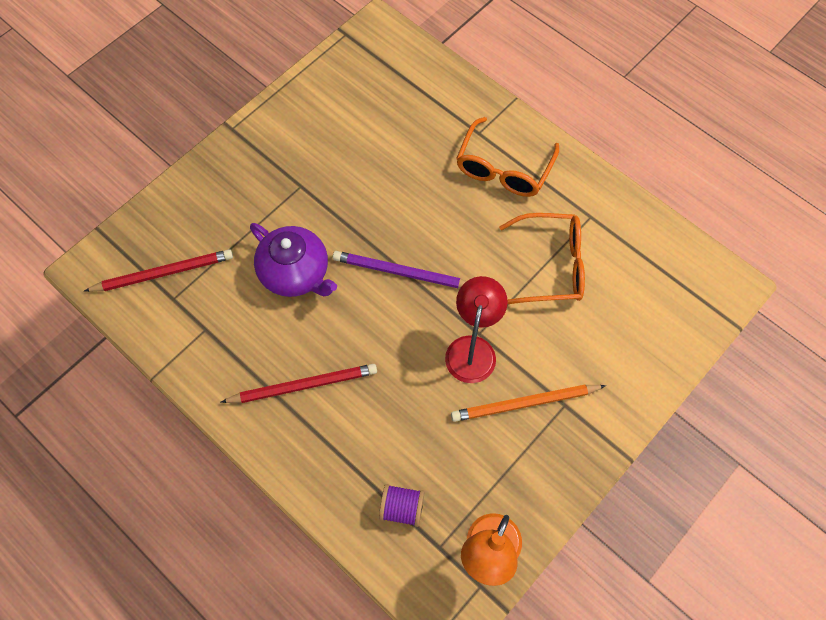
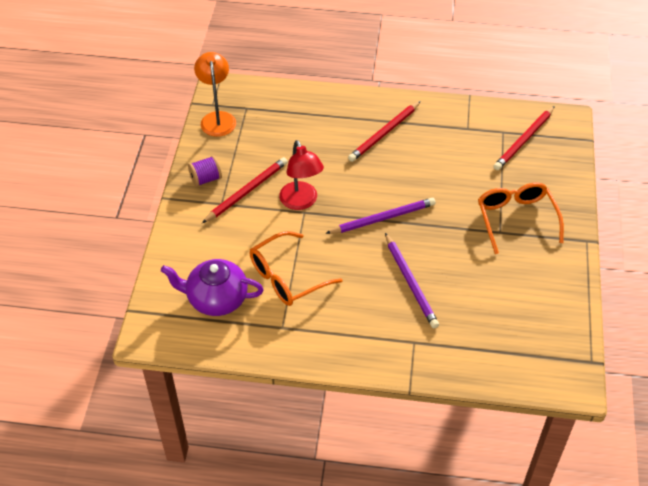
camera: 145 degrees right, 15 degrees down
purple teapot [250,223,337,297] -> purple teapot moved to [161,259,264,316]
purple spool [379,484,425,527] -> purple spool moved to [188,156,222,187]
orange pencil [451,385,606,422] -> red pencil [202,157,288,223]
orange glasses [456,117,559,197] -> orange glasses moved to [478,182,564,254]
none -> purple pencil [385,233,439,328]

